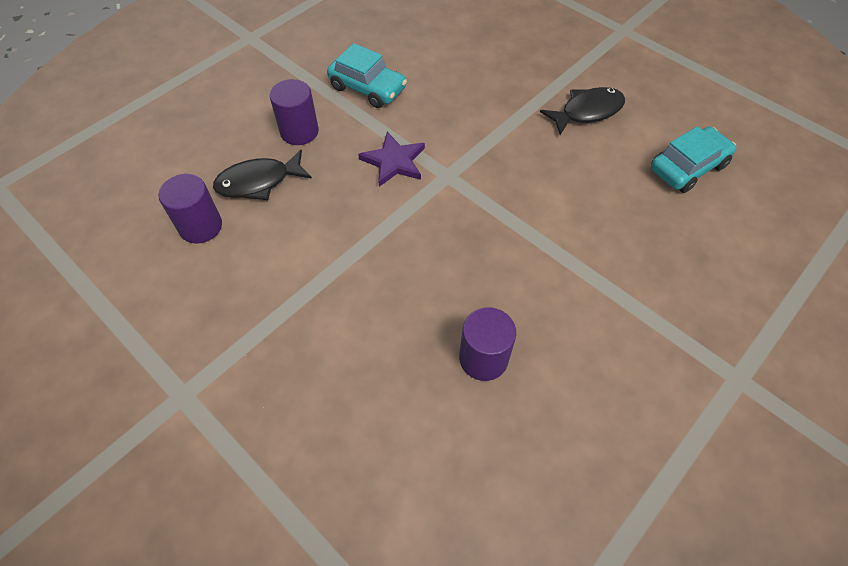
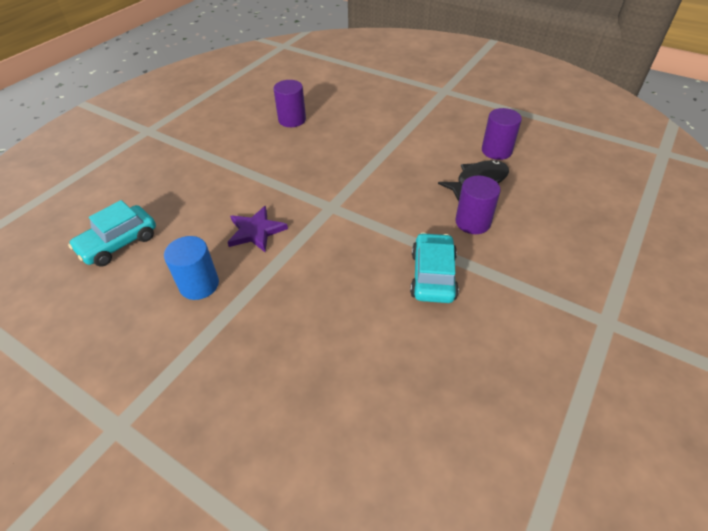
camera: 170 degrees right, 10 degrees down
turquoise car [327,43,407,108] -> turquoise car turned 75 degrees clockwise [410,232,459,303]
purple star [358,132,425,187] -> purple star moved to [228,206,288,252]
black fish [540,87,625,135] -> blue cylinder [164,236,219,300]

